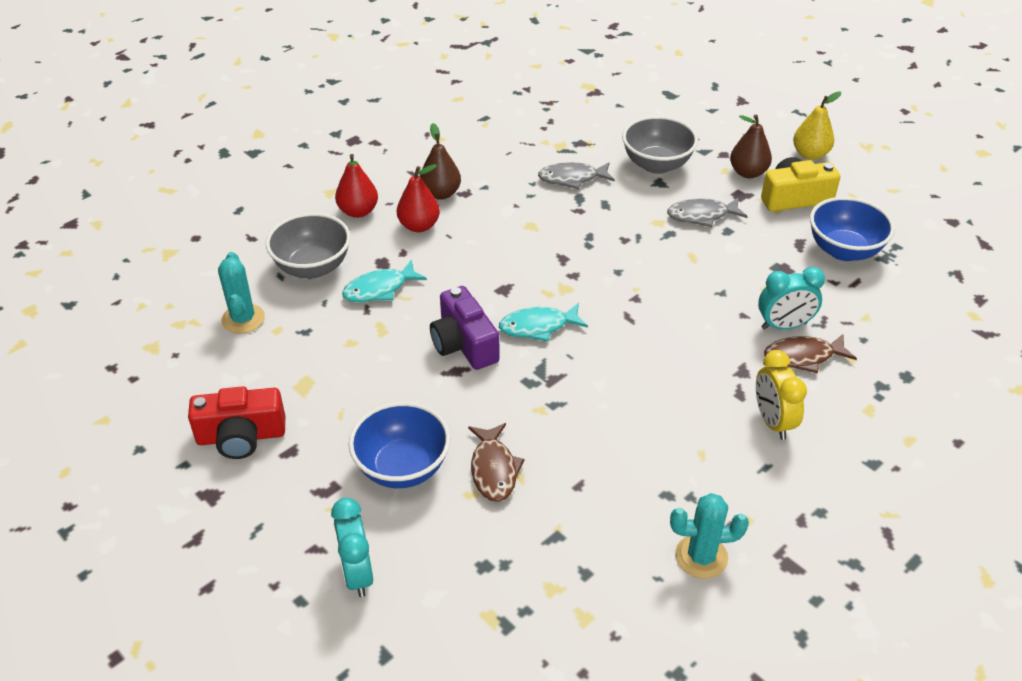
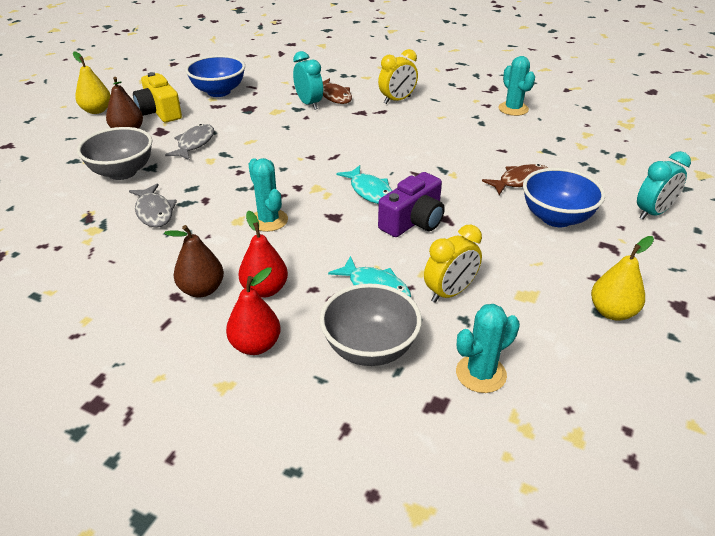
camera: 110 degrees left, 5 degrees down
red camera [188,386,285,459] -> yellow pear [591,236,654,321]
grey fish [667,197,748,227] -> grey fish turned 135 degrees counterclockwise [165,124,214,160]
none -> turquoise cactus [248,158,288,232]
none -> yellow clock [424,225,482,303]

